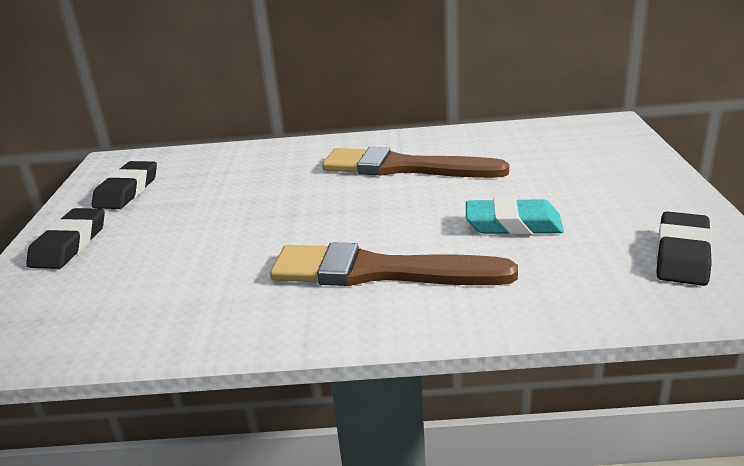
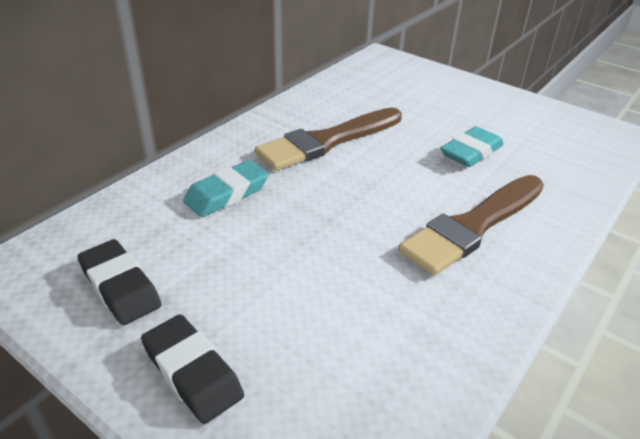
camera: 55 degrees left, 10 degrees up
black eraser [656,211,713,286] -> none
none -> turquoise eraser [183,160,269,217]

